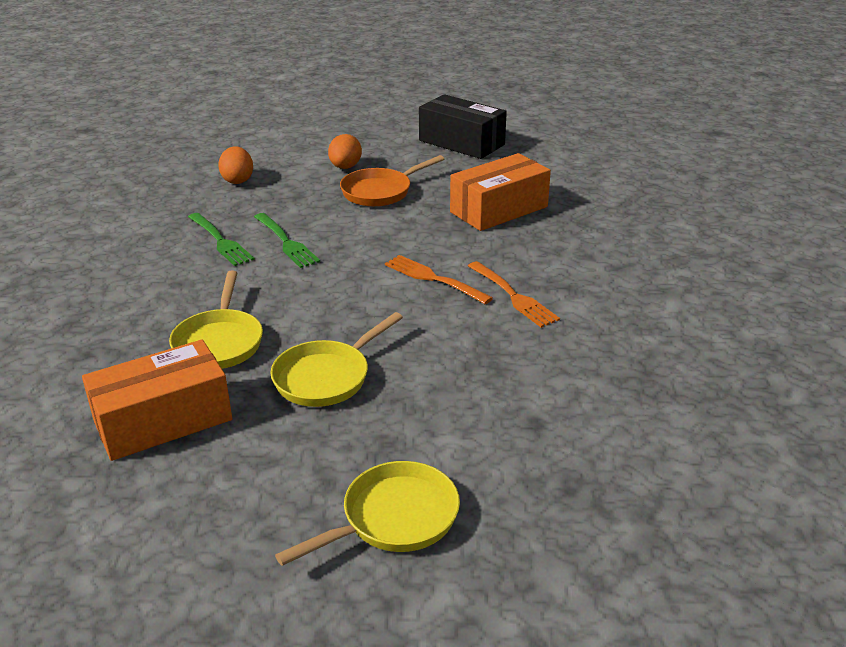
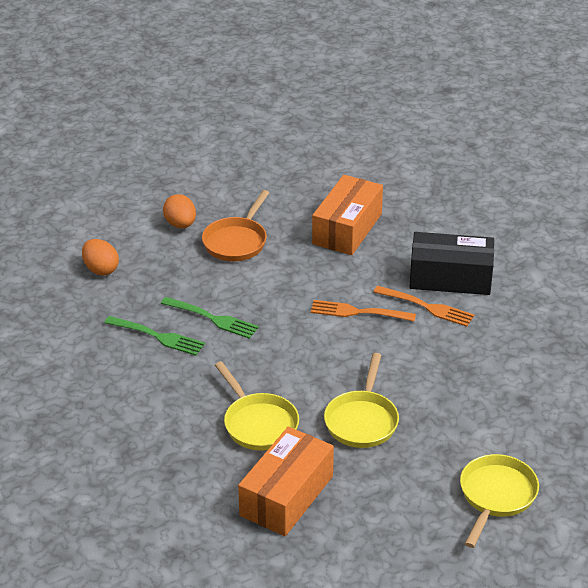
camera: 30 degrees left, 5 degrees up
black box [419,94,507,159] -> black box moved to [409,232,494,295]

